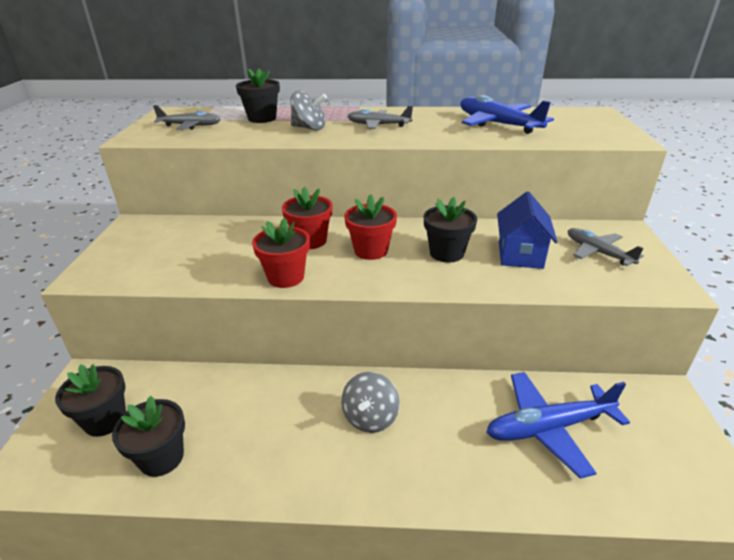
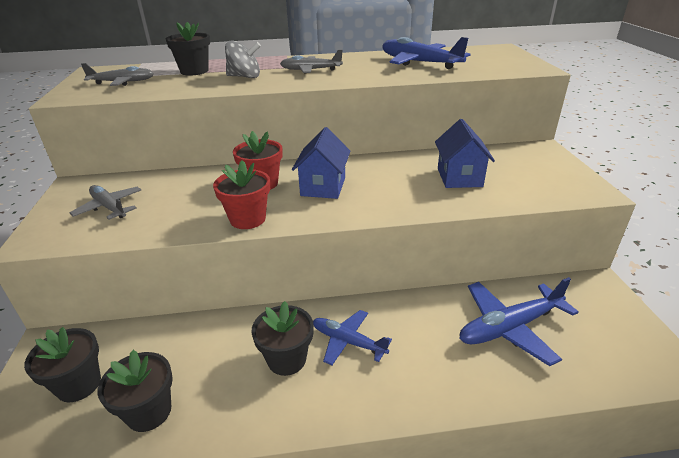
camera: 10 degrees left, 0 degrees up
grey spinning top [341,372,400,433] -> blue plane [313,310,392,365]
red flower pot [344,194,397,260] -> blue house [292,127,351,199]
black flower pot [424,197,477,262] -> black flower pot moved to [251,301,314,376]
grey plane [568,228,644,266] -> grey plane moved to [70,185,141,220]

